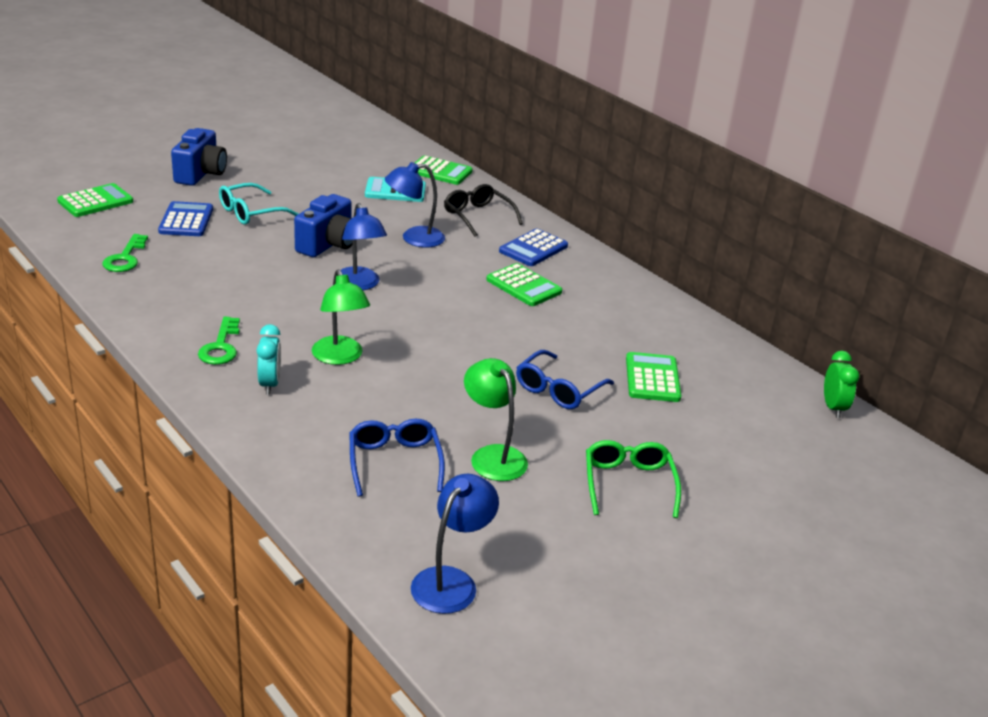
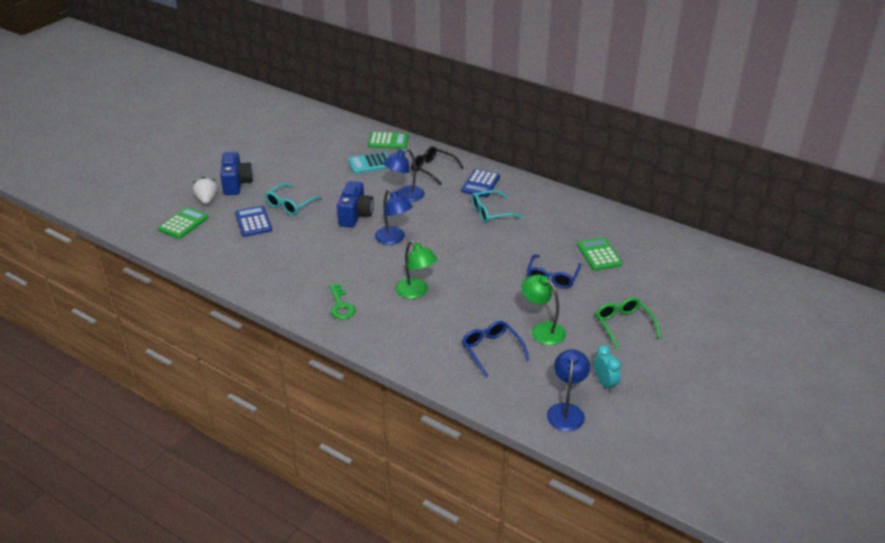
camera: 15 degrees left, 5 degrees up
green key [102,234,148,272] -> none
turquoise clock [257,324,281,394] -> turquoise clock moved to [594,345,621,392]
green calculator [486,263,562,306] -> turquoise glasses [472,190,523,223]
green clock [824,351,860,418] -> none
none -> white strawberry [193,177,218,205]

